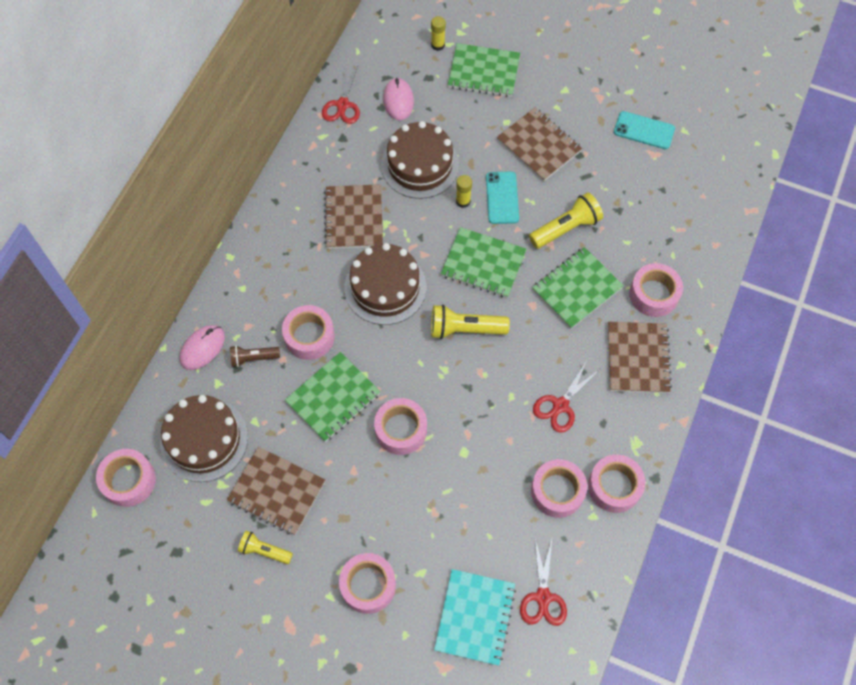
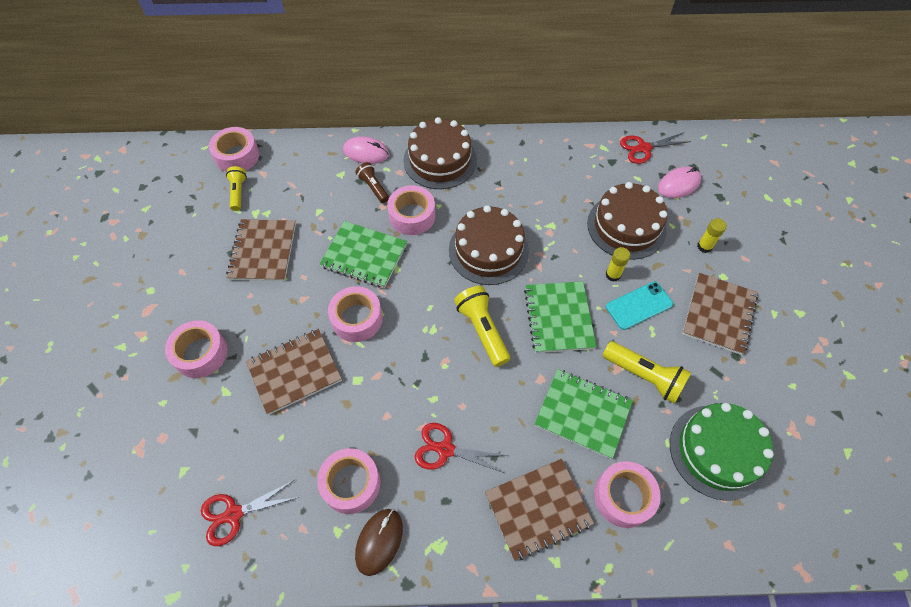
camera: 65 degrees right, 5 degrees down
brown cake [160,395,248,482] -> brown cake moved to [403,117,477,189]
yellow flashlight [238,531,293,564] -> yellow flashlight moved to [226,166,247,211]
brown notebook [324,184,383,249] -> brown notebook moved to [246,329,342,415]
yellow glue stick [431,16,446,51] -> yellow glue stick moved to [697,218,727,253]
turquoise notebook [434,569,516,666] -> none
green notebook [448,43,520,97] -> none
pink tape [588,454,645,513] -> brown mouse [355,509,403,576]
turquoise phone [614,111,675,149] -> none
none -> green cake [670,403,774,501]

